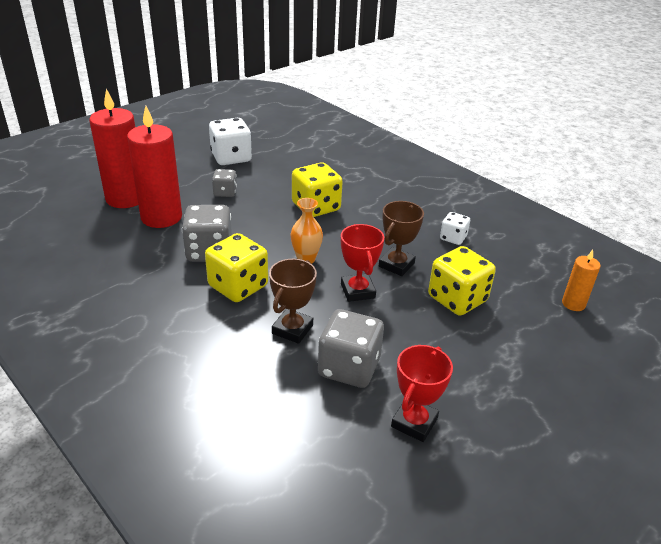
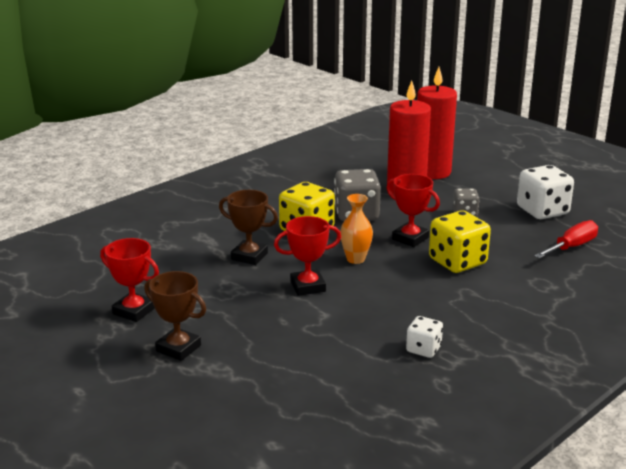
camera: 90 degrees right, 10 degrees down
grey dice [318,309,384,388] -> none
brown trophy [379,201,424,276] -> brown trophy moved to [144,271,206,361]
yellow dice [428,246,496,316] -> none
orange candle [562,250,601,311] -> none
none -> red trophy [386,174,440,247]
none -> red screwdriver [534,220,598,258]

